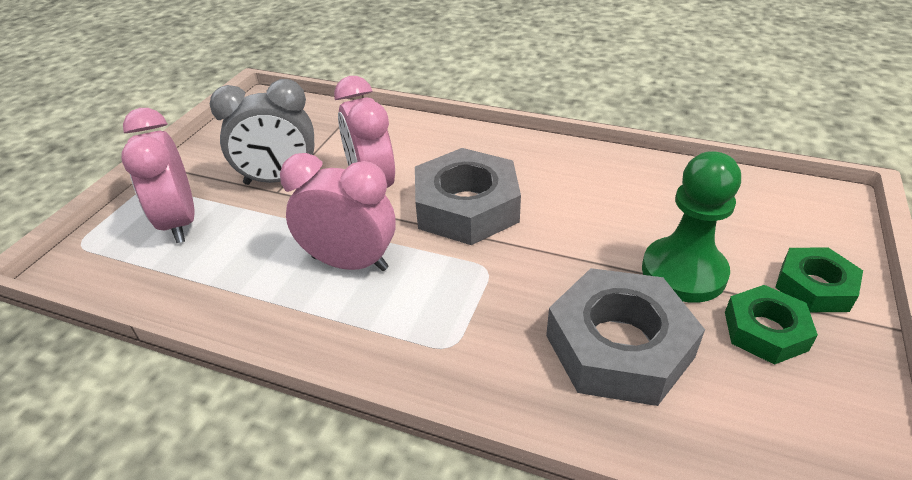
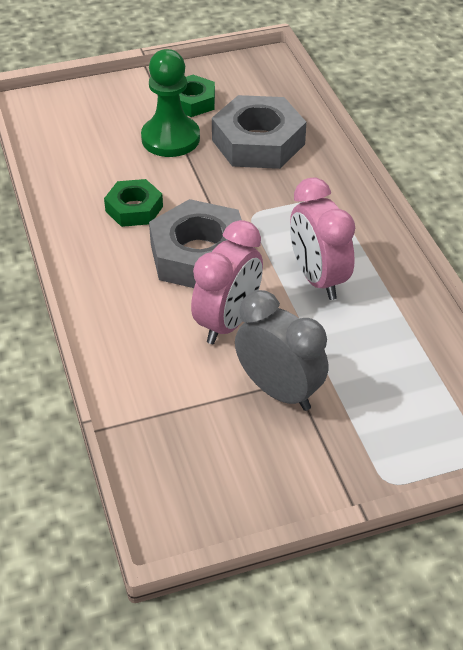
camera: 130 degrees left, 5 degrees up
pink clock [121,108,195,243] -> none
green nut [775,247,863,312] -> green nut moved to [104,179,163,227]

